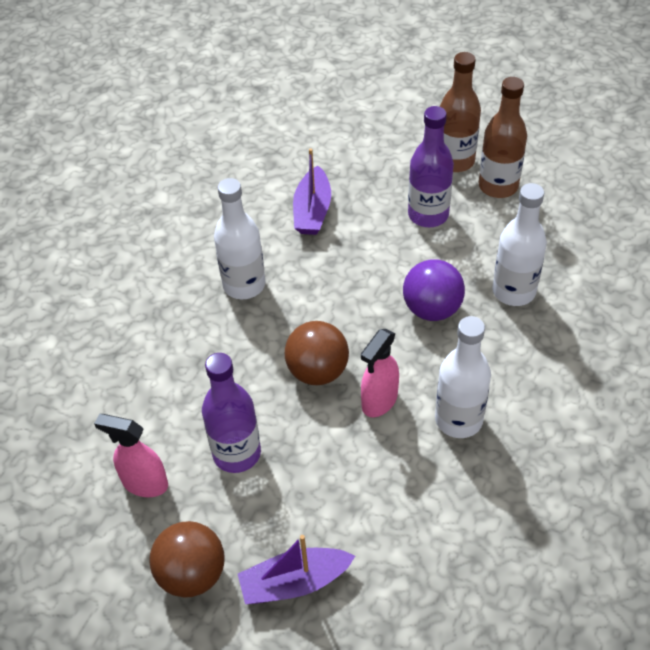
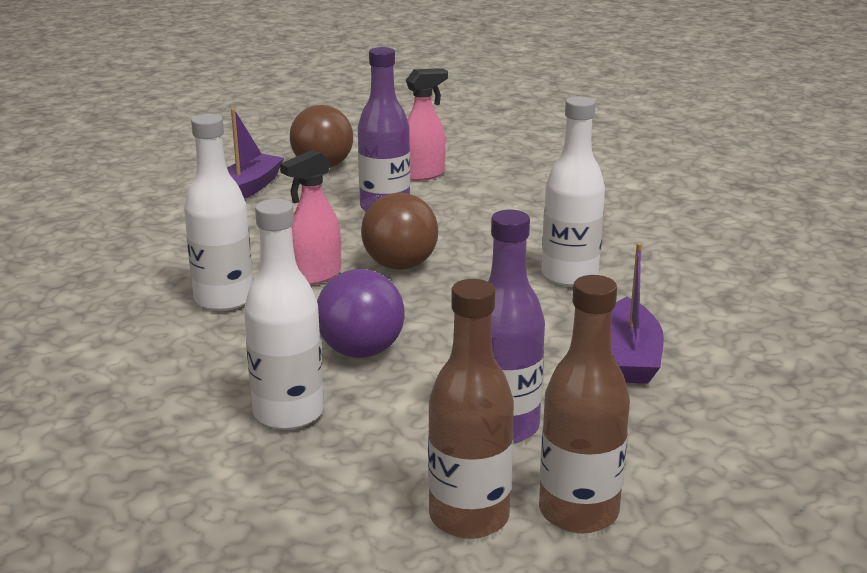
camera: 130 degrees right, 25 degrees down
purple boat [293,148,331,235] -> purple boat turned 135 degrees counterclockwise [611,243,664,384]
pink spray bottle [361,329,399,417] -> pink spray bottle turned 120 degrees counterclockwise [280,150,341,285]

